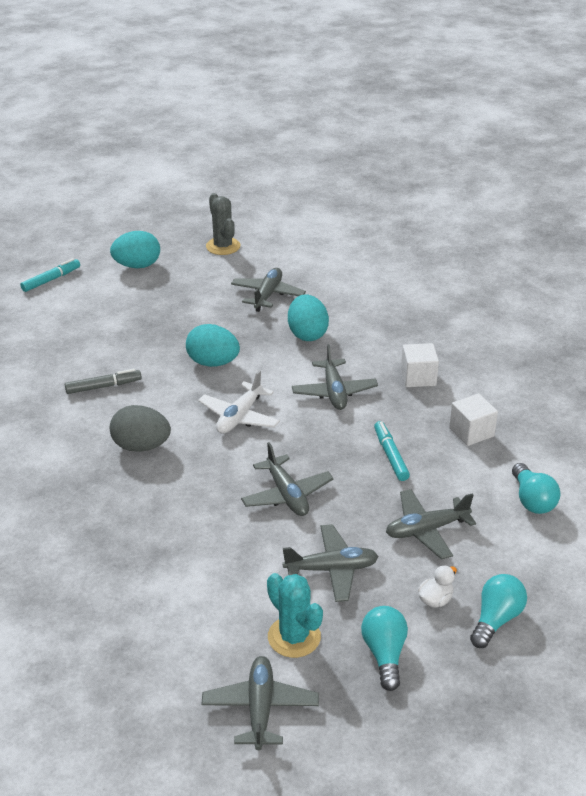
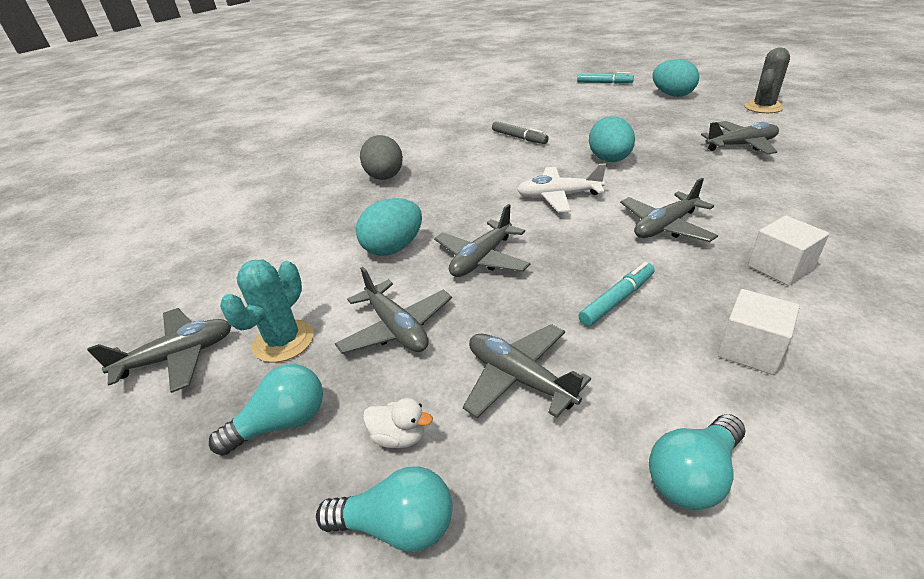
camera: 65 degrees right, 0 degrees up
grey egg [110,405,171,452] -> grey egg moved to [360,135,403,180]
turquoise egg [288,294,329,341] -> turquoise egg moved to [356,198,422,256]

